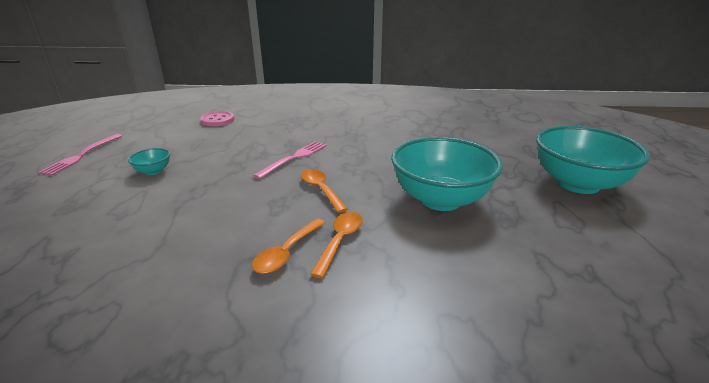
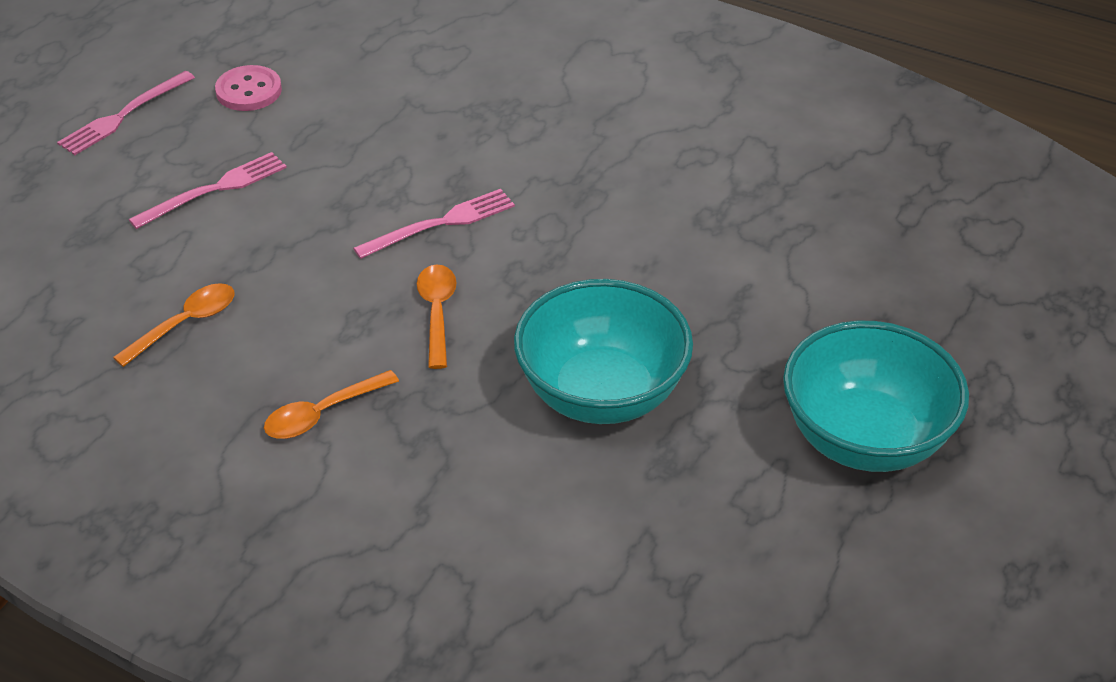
camera: 25 degrees right, 15 degrees up
turquoise bowl [128,148,170,175] -> pink fork [128,152,287,229]
pink button [200,111,234,126] -> pink button moved to [215,65,282,111]
orange spoon [310,212,363,278] -> orange spoon moved to [113,283,235,367]

